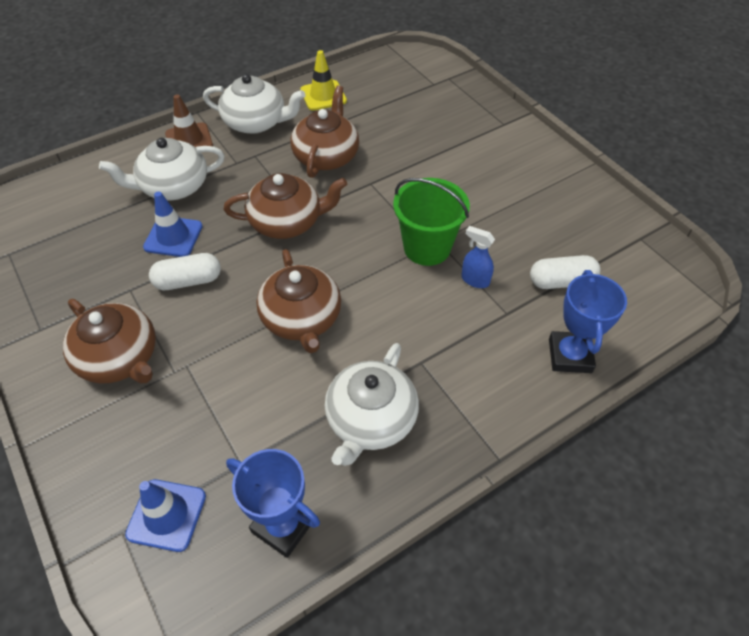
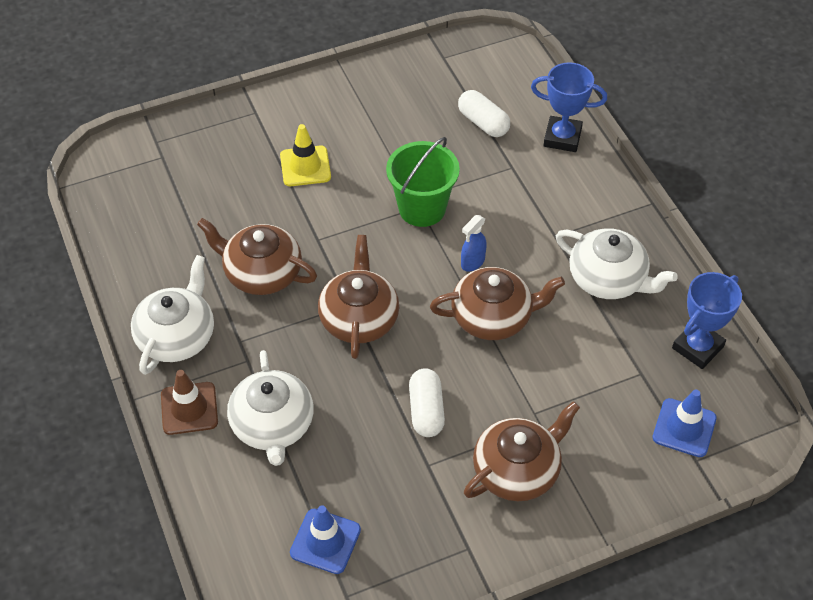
camera: 80 degrees left, 0 degrees up
blue traffic cone [143,191,203,257] -> blue traffic cone moved to [290,505,361,574]
yellow traffic cone [300,50,347,111] -> yellow traffic cone moved to [280,124,331,186]
blue spray bottle [462,226,495,288] -> blue spray bottle moved to [461,215,487,272]
white capsule [530,255,601,289] -> white capsule turned 45 degrees counterclockwise [458,90,510,137]

